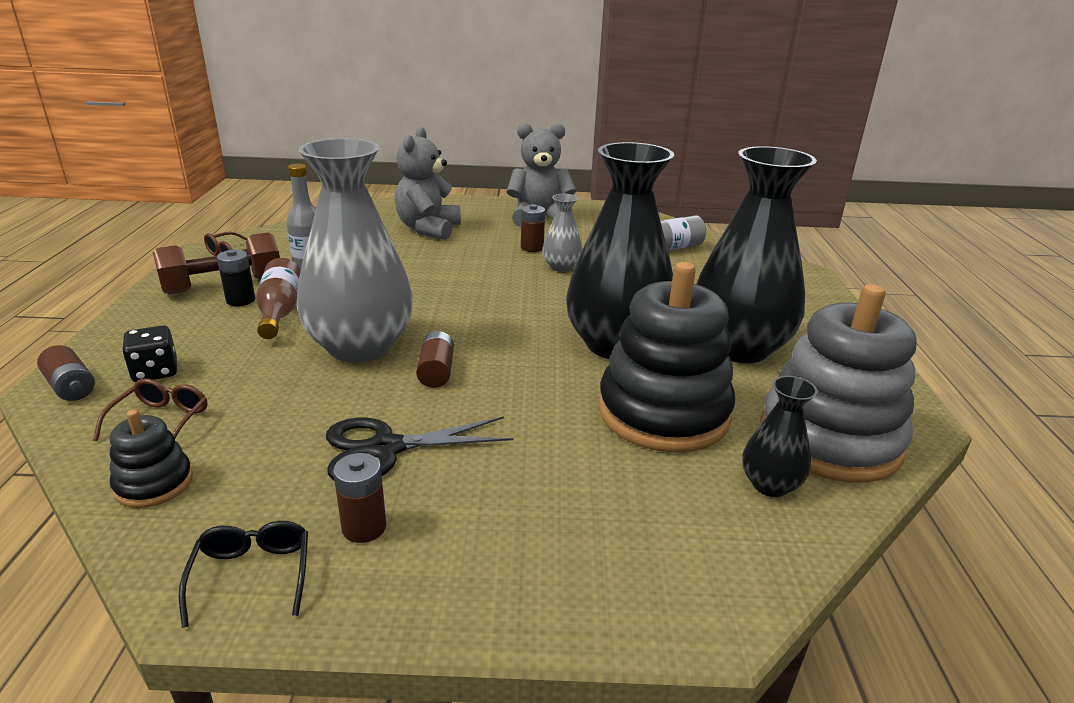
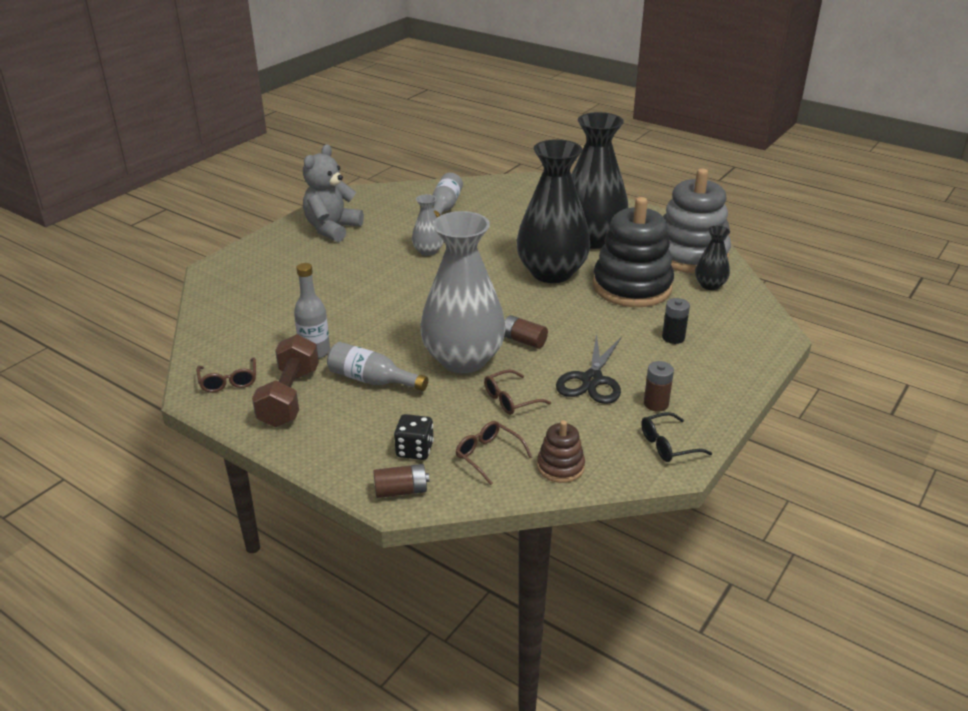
camera: 55 degrees left, 5 degrees up
black stacking toy [110,410,193,508] -> brown stacking toy [537,420,585,483]
black glasses [179,521,308,628] -> black glasses turned 45 degrees counterclockwise [641,412,712,462]
black battery [217,249,255,306] -> black battery moved to [662,298,690,344]
brown bottle [256,258,301,339] -> grey bottle [327,342,428,391]
grey teddy bear [395,127,461,240] -> none
brown battery [521,204,545,252] -> none
none -> brown glasses [484,369,551,415]

